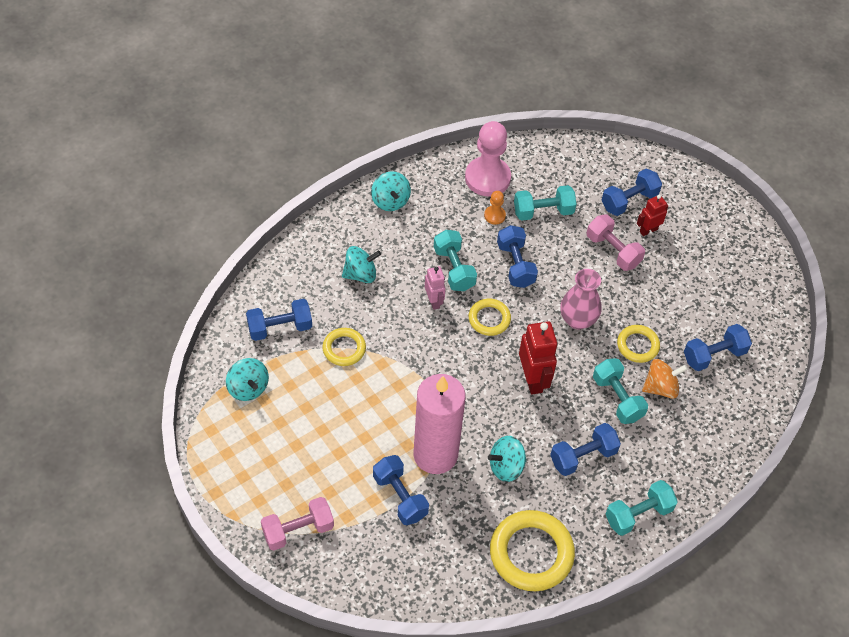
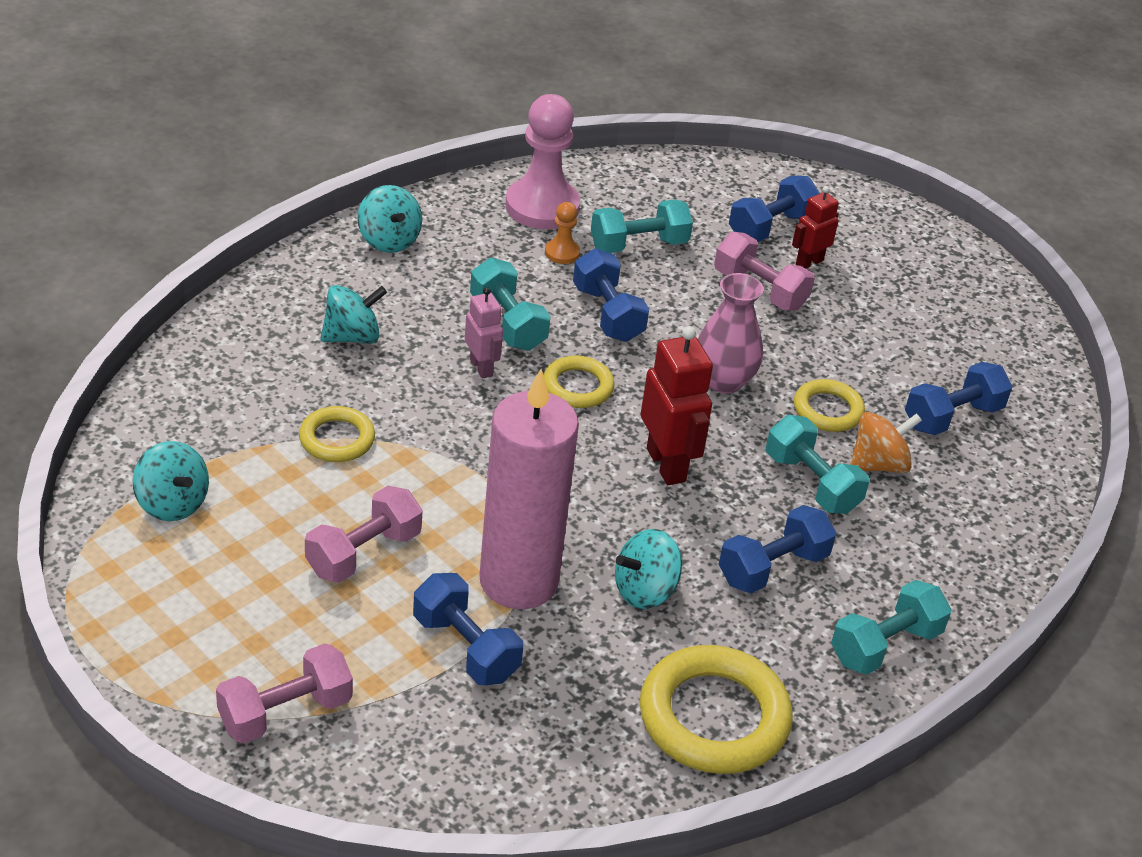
camera: 10 degrees left, 15 degrees down
blue dumbbell [246,299,312,341] -> none
none -> pink dumbbell [305,486,423,583]

